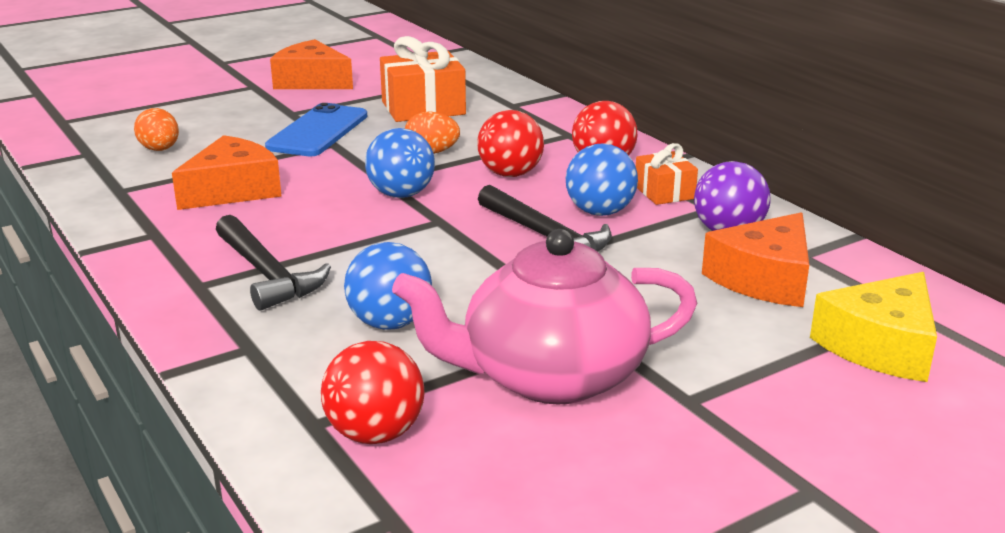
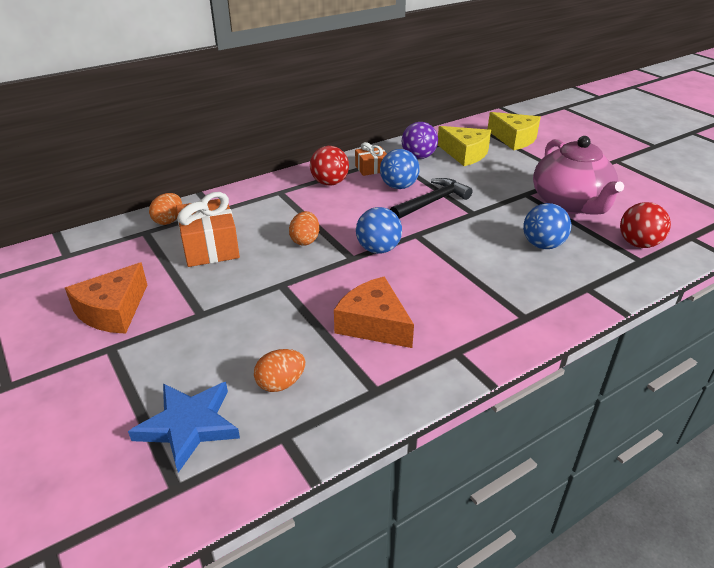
camera: 90 degrees left, 10 degrees up
black hammer [216,215,331,311] -> none
blue phone [265,103,368,156] -> none
red ball [477,110,544,177] -> none
orange cheese [702,212,809,307] -> yellow cheese [438,126,491,166]
none -> blue star [128,382,240,473]
none -> orange egg [149,193,182,225]

